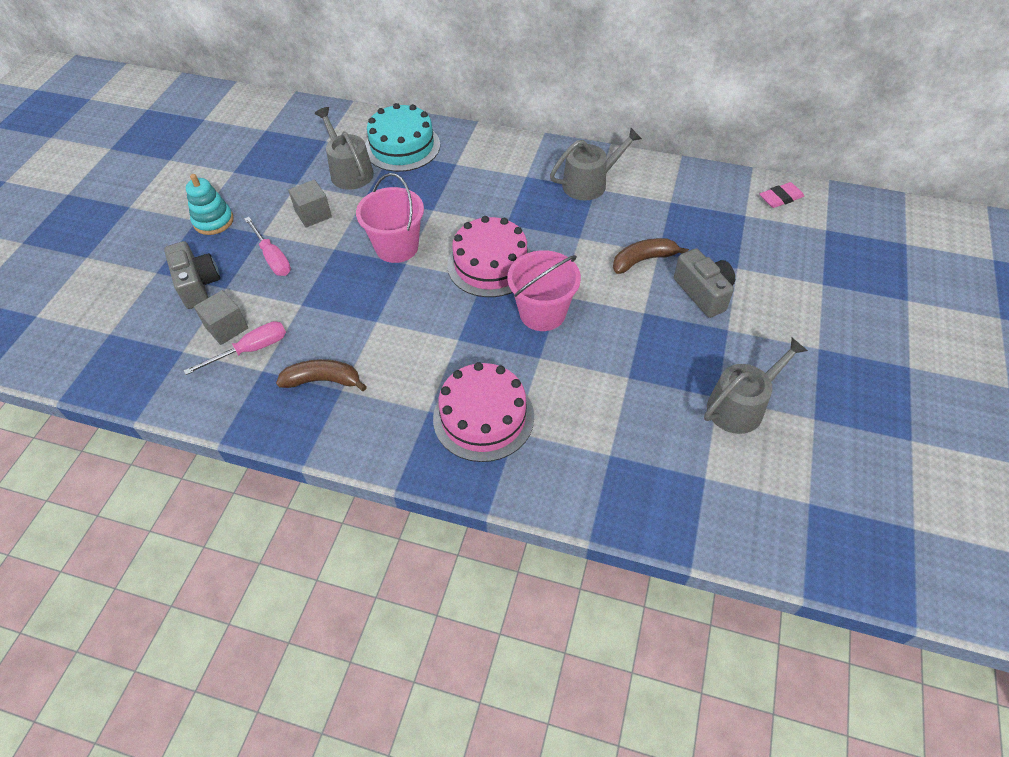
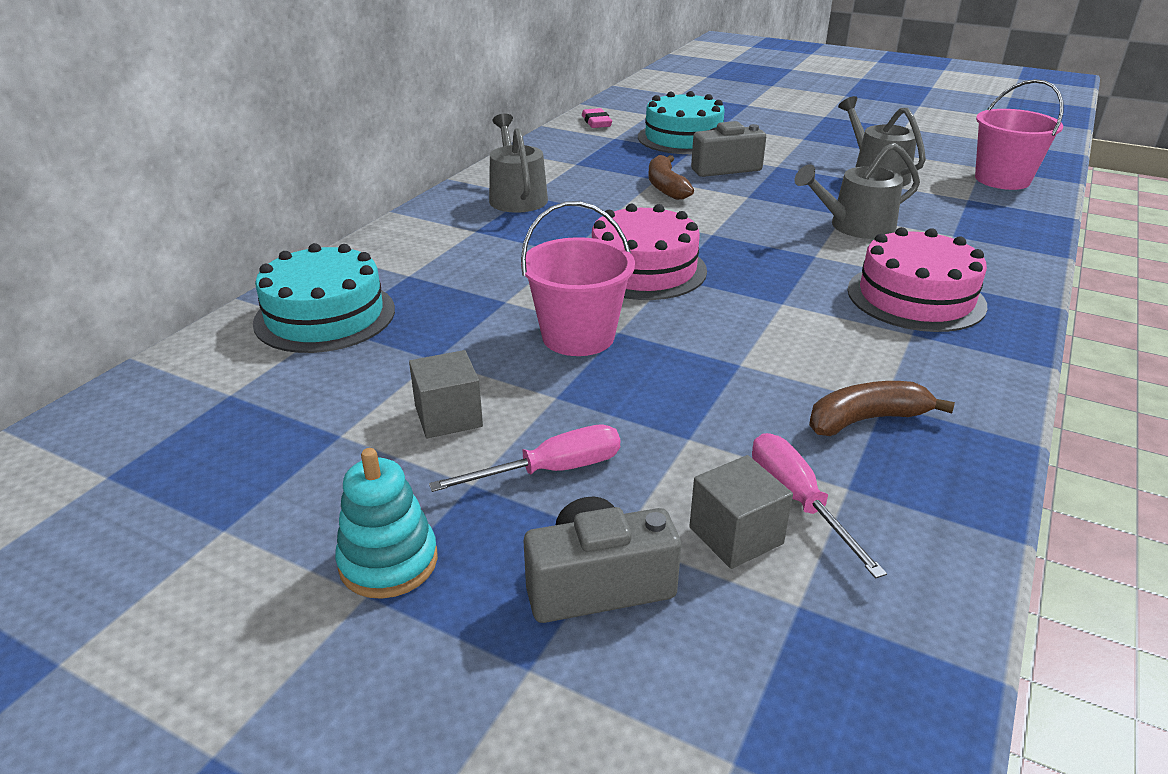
camera: 80 degrees left, 20 degrees down
brown banana [276,359,367,391] -> brown banana turned 60 degrees clockwise [809,381,955,436]
grey watering can [315,107,374,190] -> grey watering can moved to [795,143,920,239]
pink bucket [507,250,581,331] -> pink bucket moved to [975,79,1064,190]
none -> turquoise cake [638,91,725,154]

